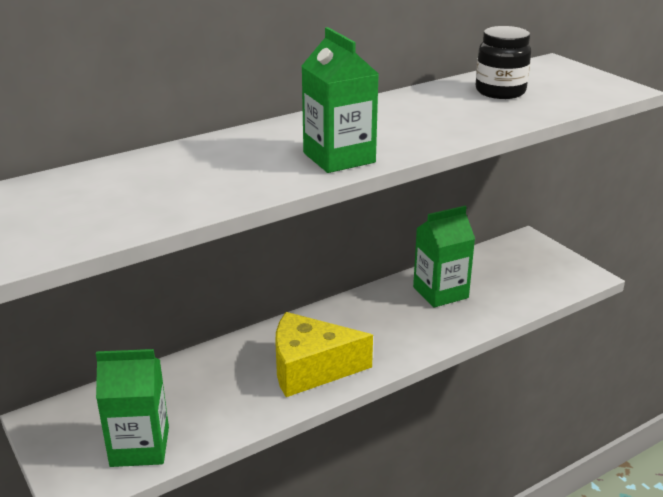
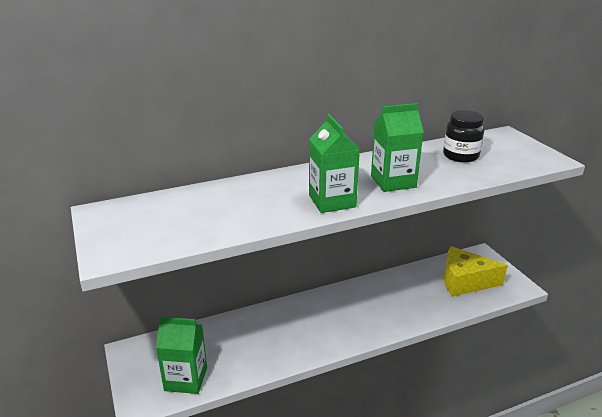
camera: 10 degrees right, 0 degrees up
yellow cheese [275,312,373,397] -> yellow cheese moved to [444,246,508,297]
green carton [413,206,475,307] -> green carton moved to [371,103,424,192]

